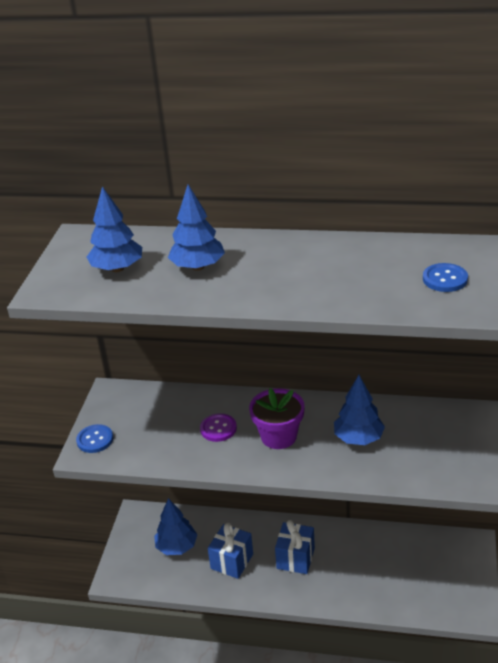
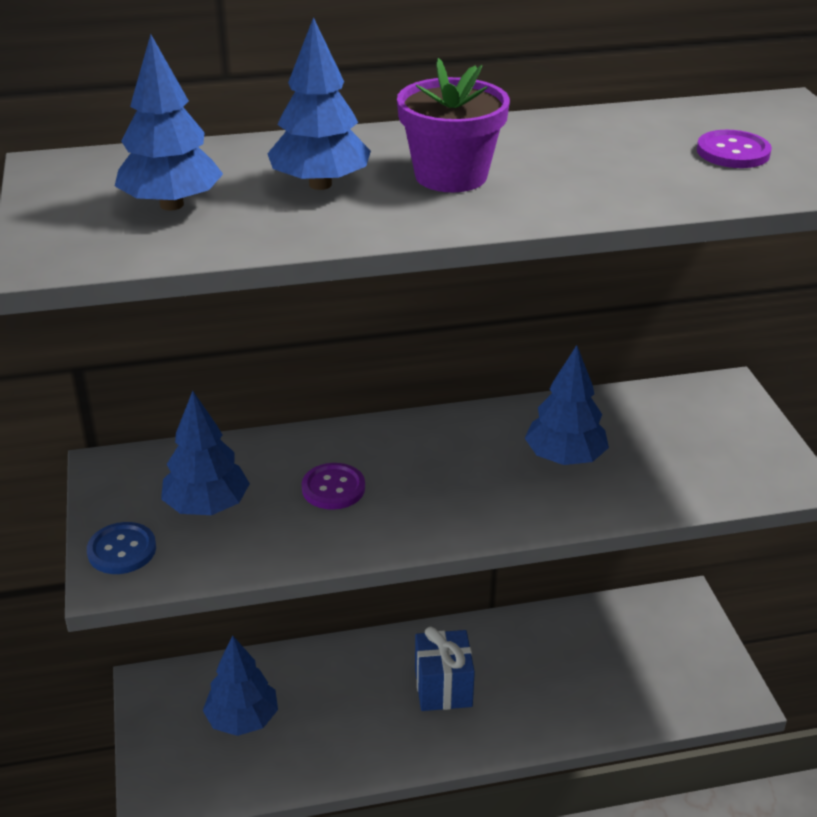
camera: 25 degrees left, 0 degrees up
blue gift [208,523,253,579] -> none
purple flower pot [249,388,305,449] -> purple flower pot moved to [397,58,510,192]
blue button [423,263,468,292] -> purple button [697,130,772,168]
none -> blue tree [161,391,250,515]

